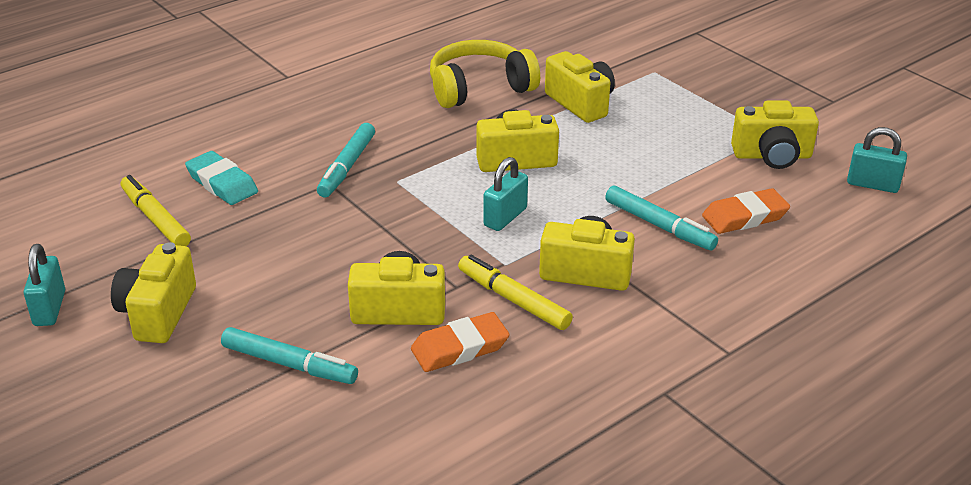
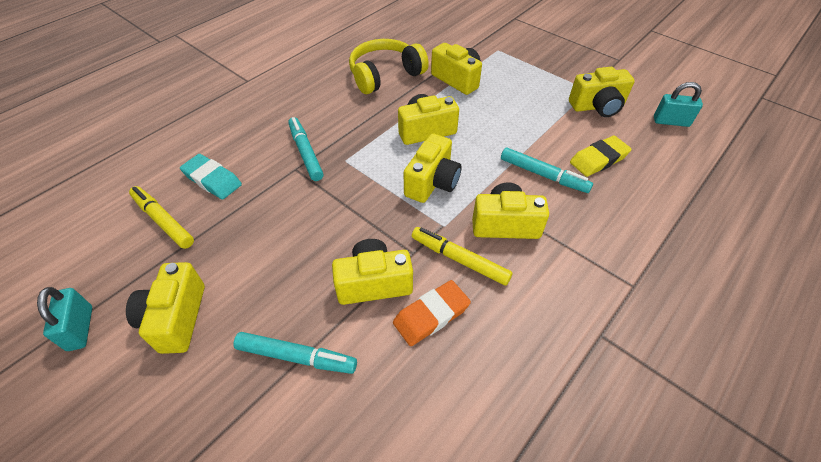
camera: 10 degrees left, 15 degrees up
turquoise marker [317,123,375,197] -> turquoise marker turned 150 degrees clockwise [288,117,324,181]
turquoise padlock [483,157,528,231] -> yellow camera [404,133,462,203]
orange eraser [702,188,790,234] -> yellow eraser [570,135,632,177]

